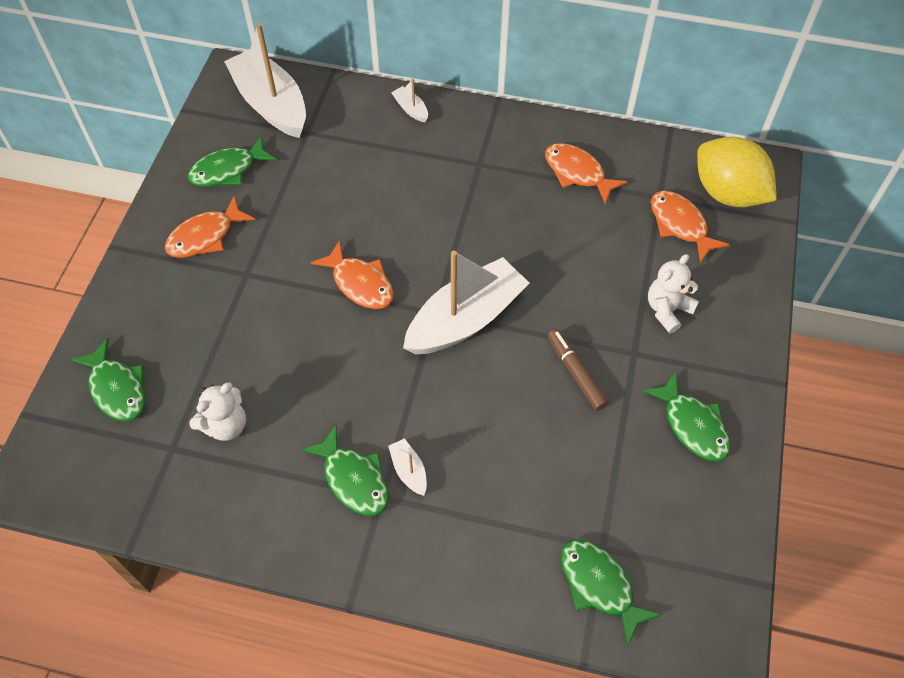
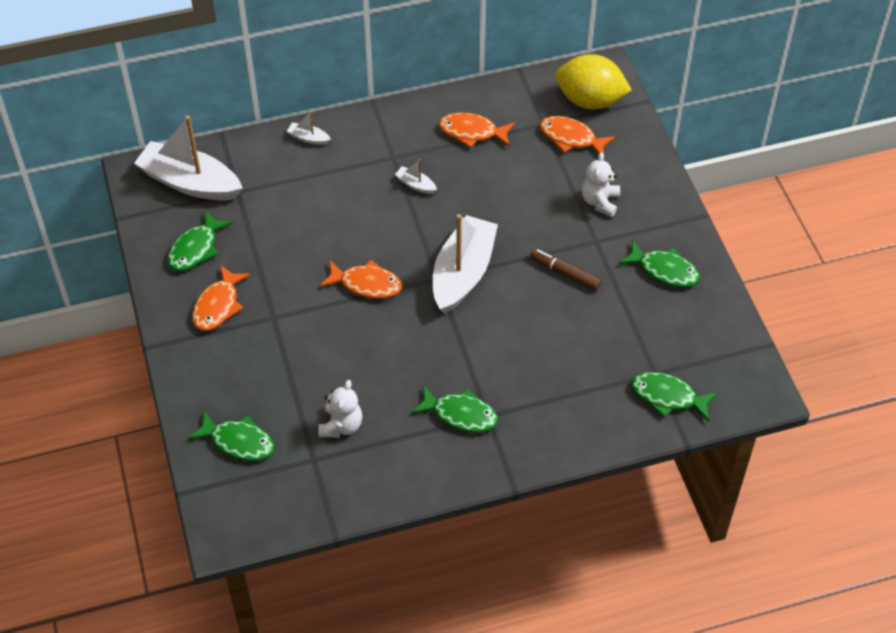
camera: 30 degrees left, 5 degrees down
white boat [388,438,427,496] -> white boat moved to [395,159,437,194]

